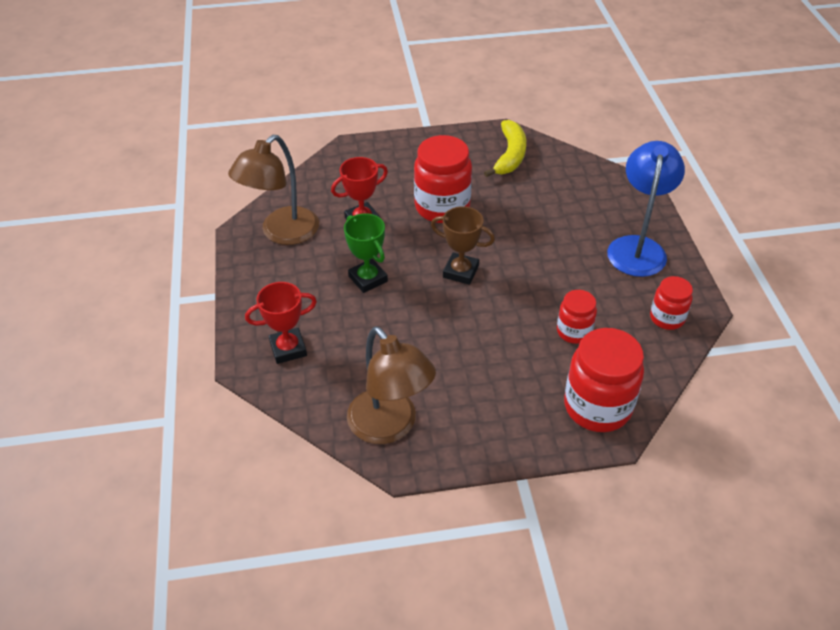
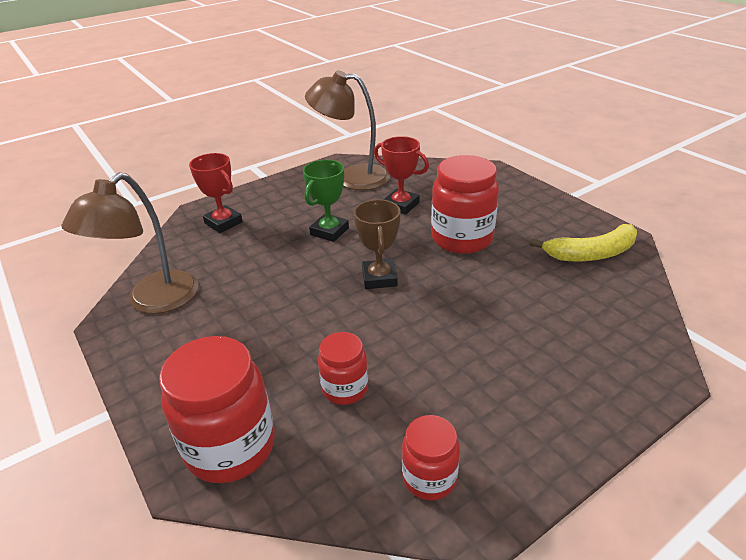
camera: 65 degrees right, 10 degrees down
blue lamp [607,141,685,277] -> none

